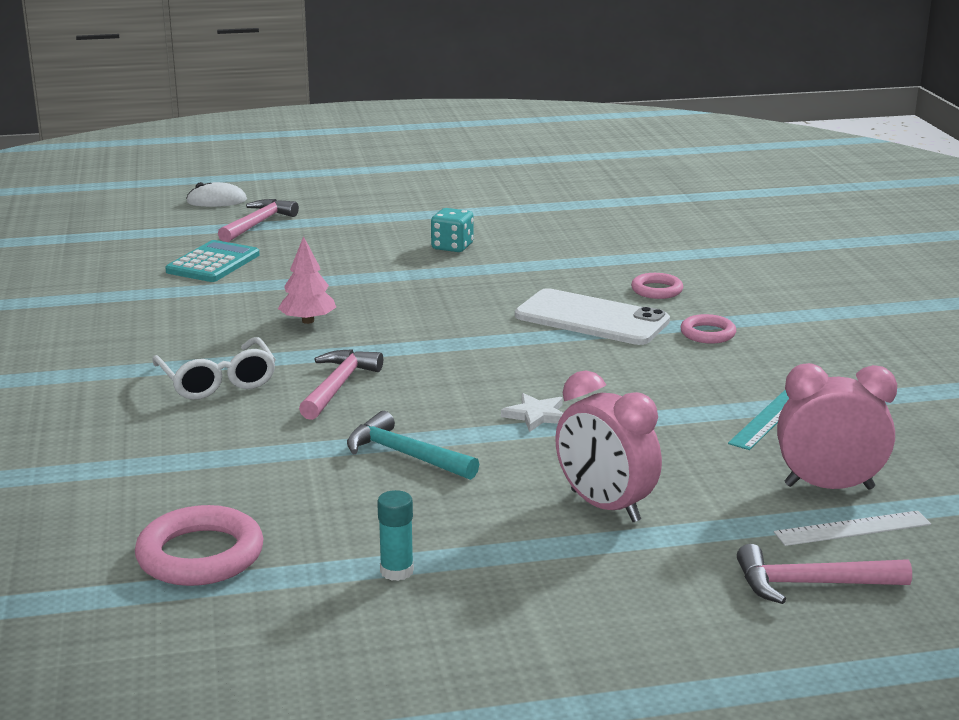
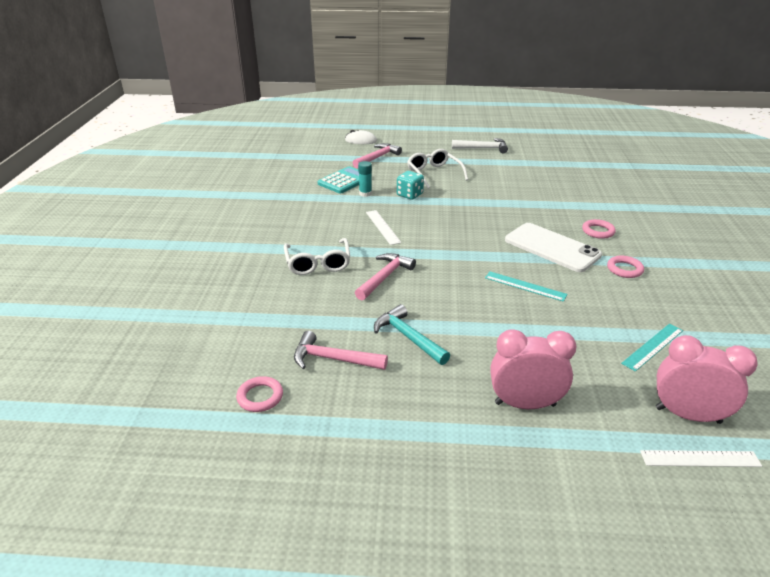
camera: 15 degrees right, 10 degrees up
pink ring [135,505,263,586] -> pink ring [236,376,283,412], size x0.58
pink tree [278,236,336,324] -> white ruler [366,210,401,245]
turquoise glue stick [377,490,414,581] -> turquoise glue stick moved to [358,161,372,197]
turquoise dice [431,208,474,252] -> turquoise dice moved to [397,171,424,200]
white star [501,393,563,432] -> none
pink clock [555,370,662,522] -> pink clock turned 120 degrees clockwise [490,329,576,409]
pink hammer [737,544,912,604] -> pink hammer moved to [294,331,388,370]
none -> white glasses [407,149,468,189]
none -> white hammer [452,138,508,153]
none -> turquoise ruler [485,271,568,302]

